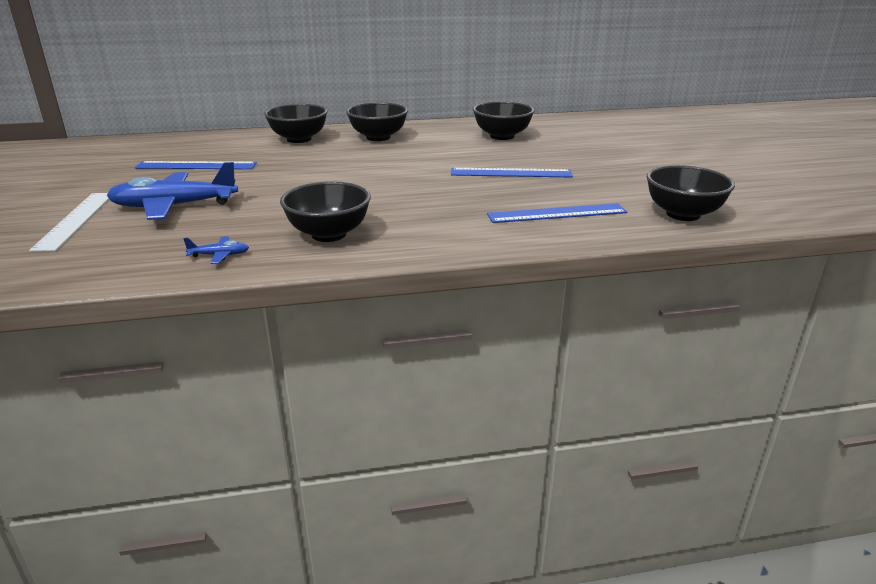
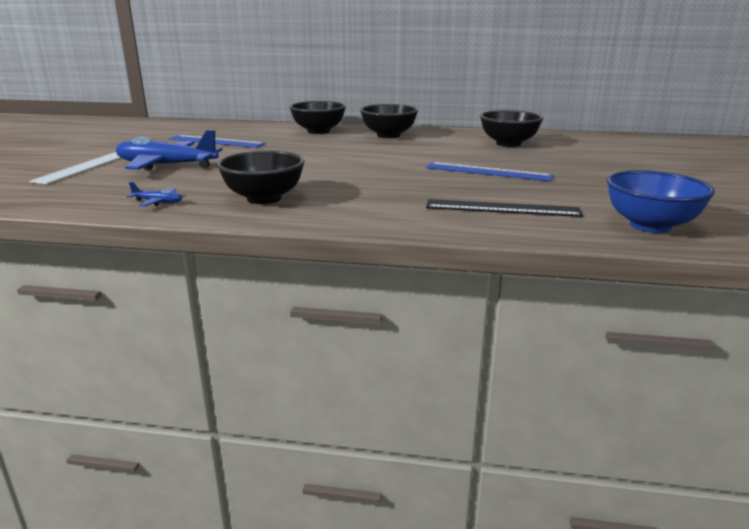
camera: 20 degrees right, 5 degrees down
blue ruler [487,203,627,223] -> black ruler [426,199,583,217]
black bowl [647,165,735,221] -> blue bowl [607,170,715,233]

